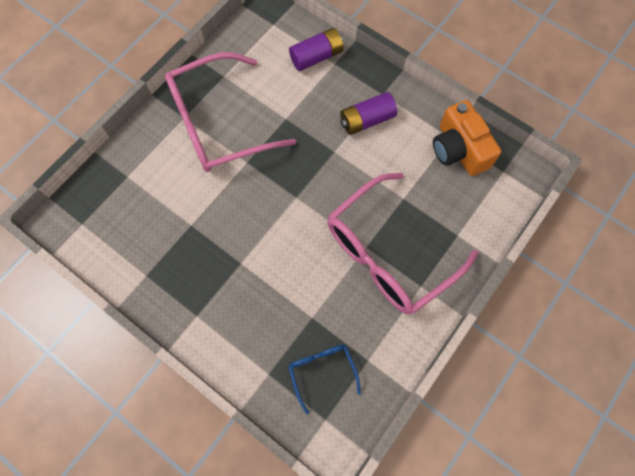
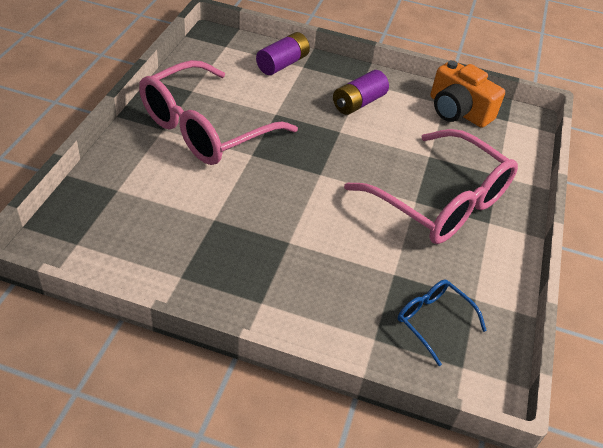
camera: 25 degrees left, 25 degrees down
pink glasses [327,173,478,314] -> pink glasses turned 75 degrees counterclockwise [344,129,518,244]

